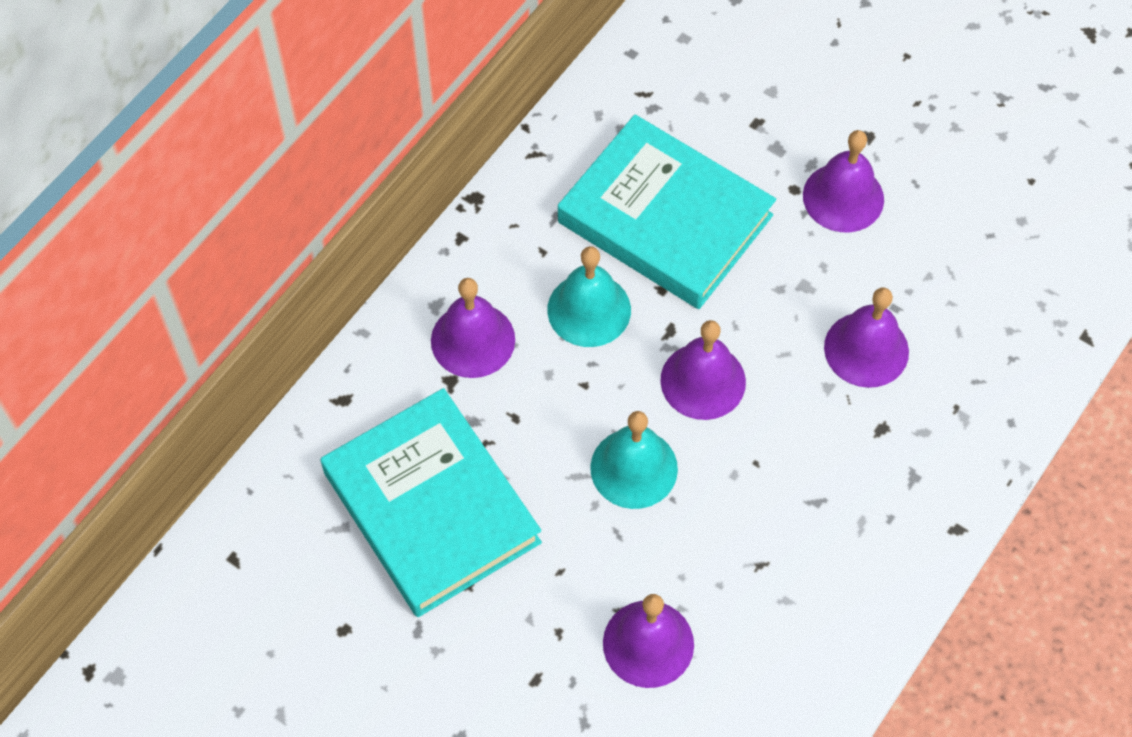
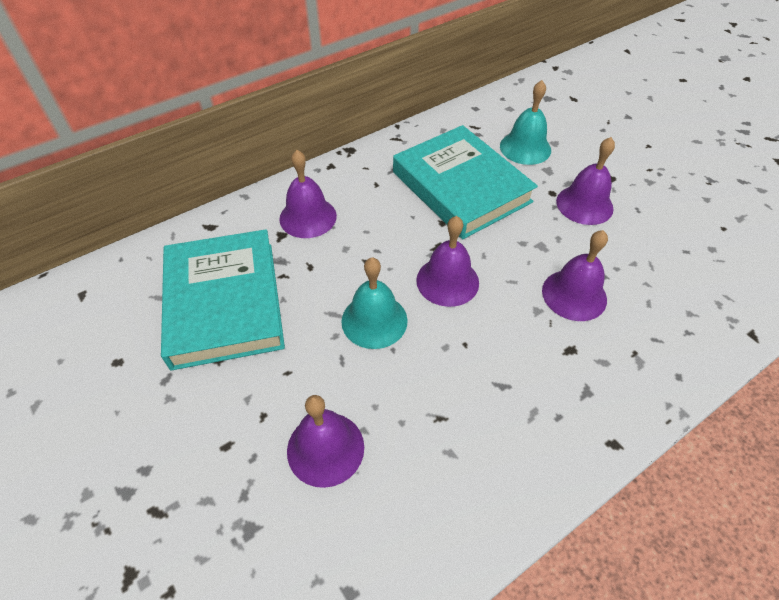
camera: 20 degrees right, 10 degrees down
turquoise bell [547,246,631,347] -> turquoise bell moved to [500,80,551,165]

